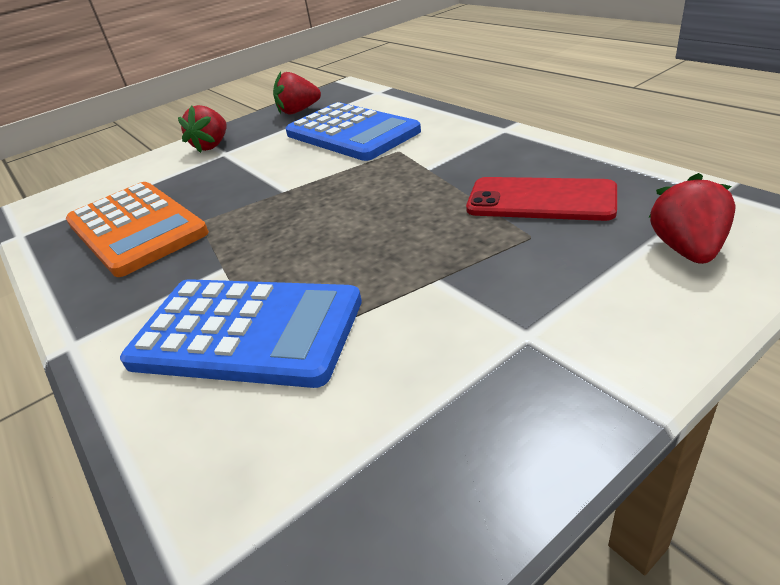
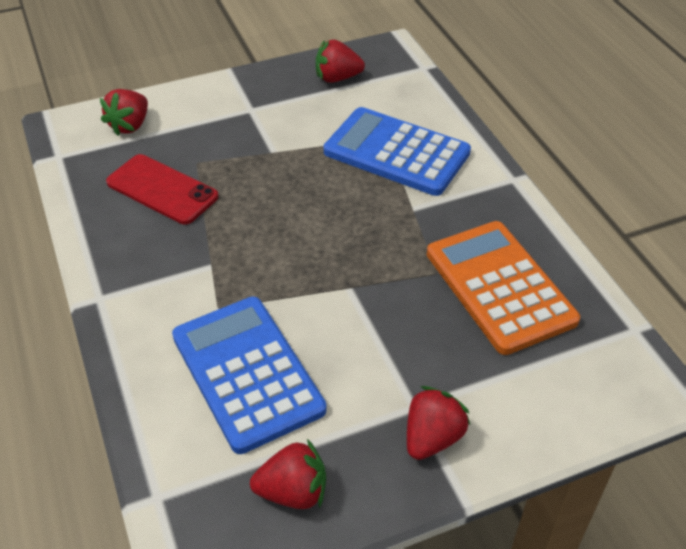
camera: 170 degrees left, 10 degrees up
none -> red strawberry [316,39,365,83]

